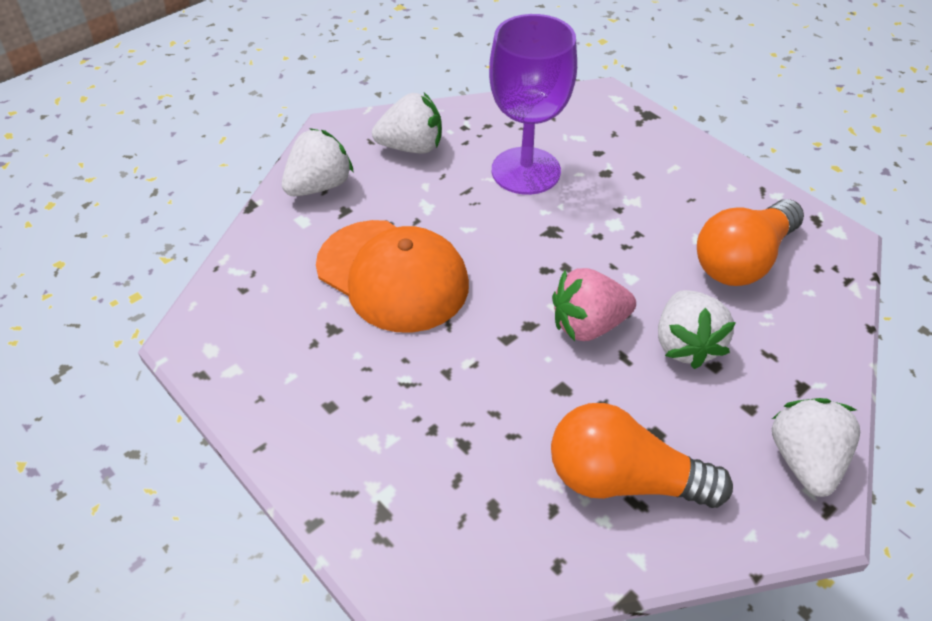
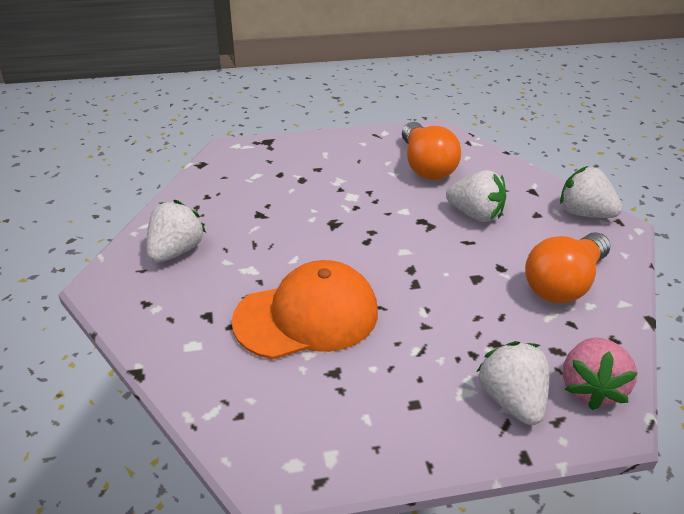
camera: 60 degrees left, 10 degrees down
white strawberry [282,128,354,196] -> white strawberry moved to [476,341,549,425]
purple goblet [489,14,577,195] -> none
pink strawberry [552,268,636,341] -> pink strawberry moved to [563,338,638,410]

